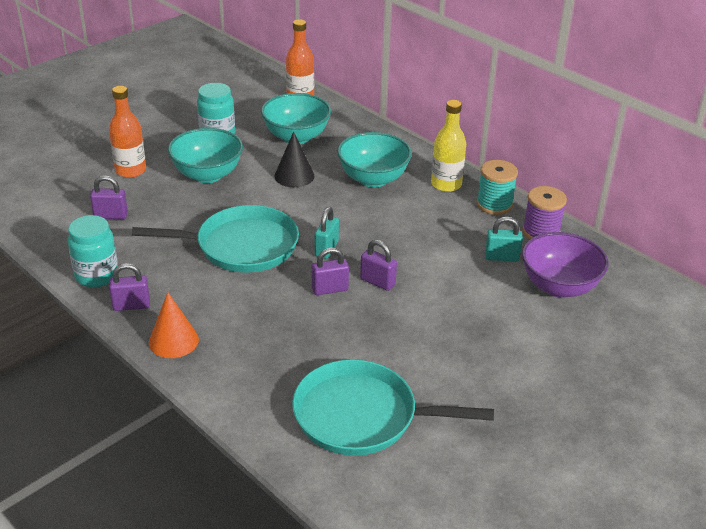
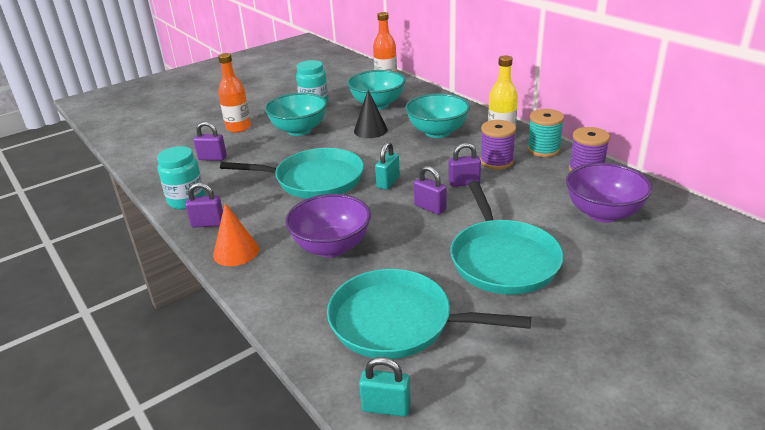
camera: 10 degrees right, 5 degrees down
purple padlock [312,248,349,295] -> purple padlock moved to [448,143,481,187]
turquoise padlock [485,217,523,262] -> turquoise padlock moved to [359,357,411,417]
none -> purple bowl [285,194,371,257]
none -> turquoise pan [450,181,564,295]
none -> purple spool [480,120,516,169]

